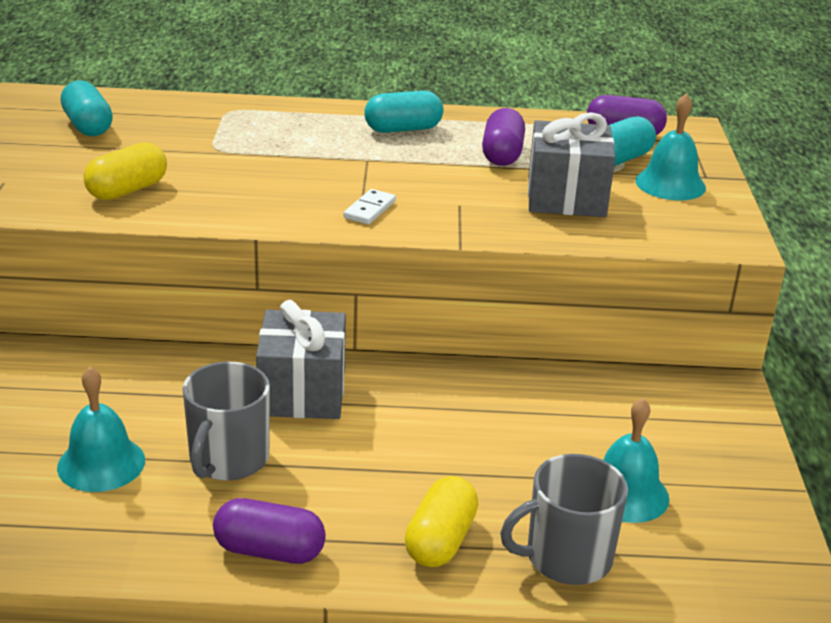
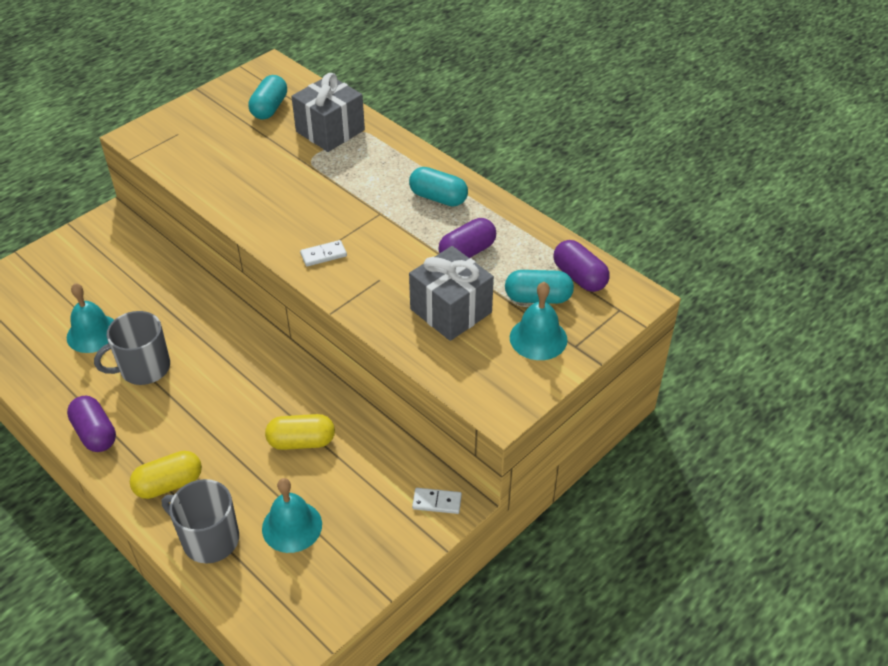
camera: 45 degrees right, 15 degrees up
yellow capsule [83,142,167,200] -> yellow capsule moved to [265,414,335,450]
grey gift [256,300,346,419] -> grey gift moved to [291,73,365,152]
none -> white domino [412,488,462,514]

